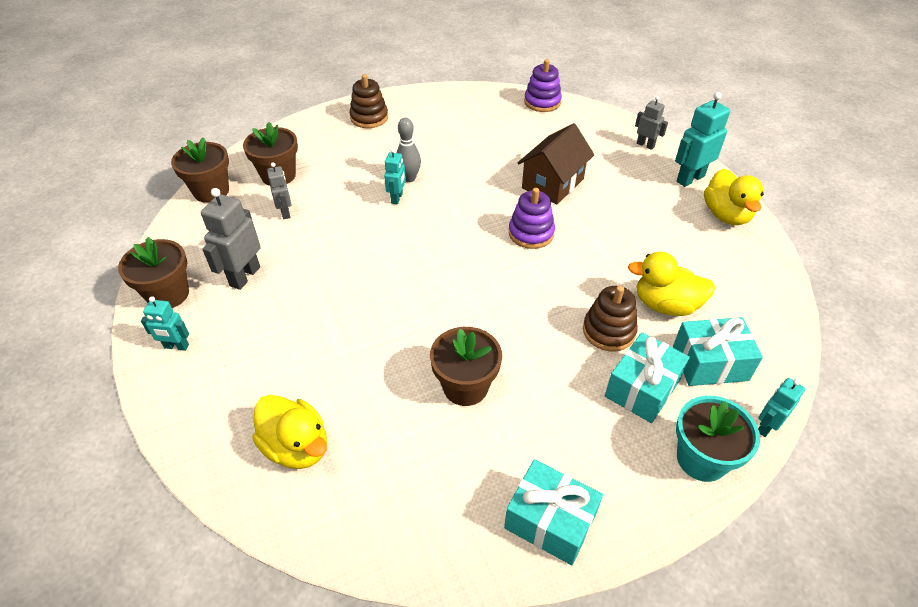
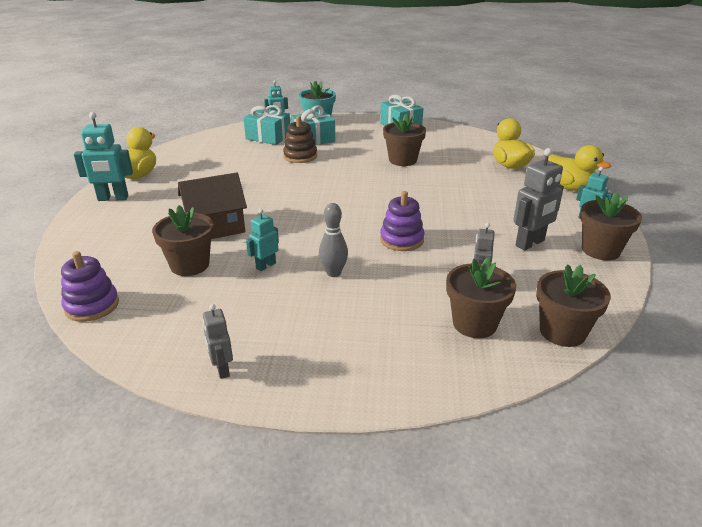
camera: 150 degrees left, 15 degrees down
brown stacking toy [350,74,388,128] -> none
turquoise robot [384,148,406,204] -> turquoise robot moved to [246,209,279,271]
purple stacking toy [509,188,555,249] -> purple stacking toy moved to [380,191,424,251]
yellow duck [628,252,715,316] -> yellow duck moved to [548,145,611,191]
grey robot [635,96,668,150] -> grey robot moved to [202,304,233,379]
none -> brown flower pot [152,205,214,276]

